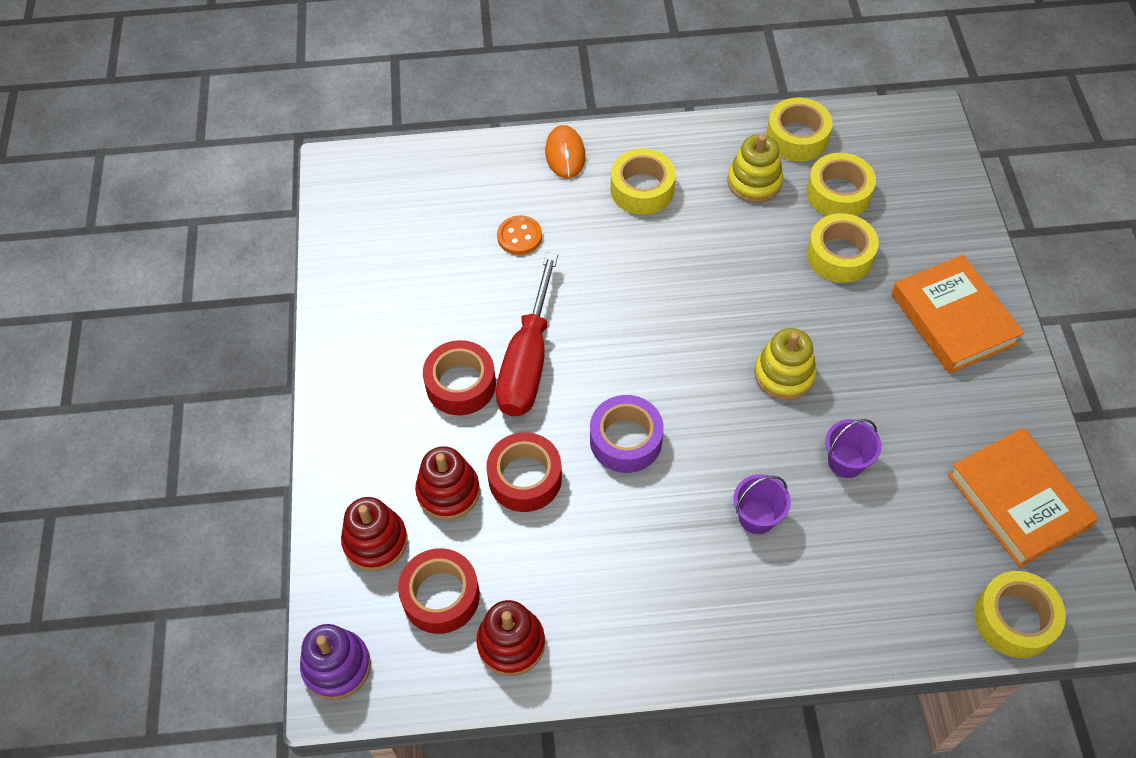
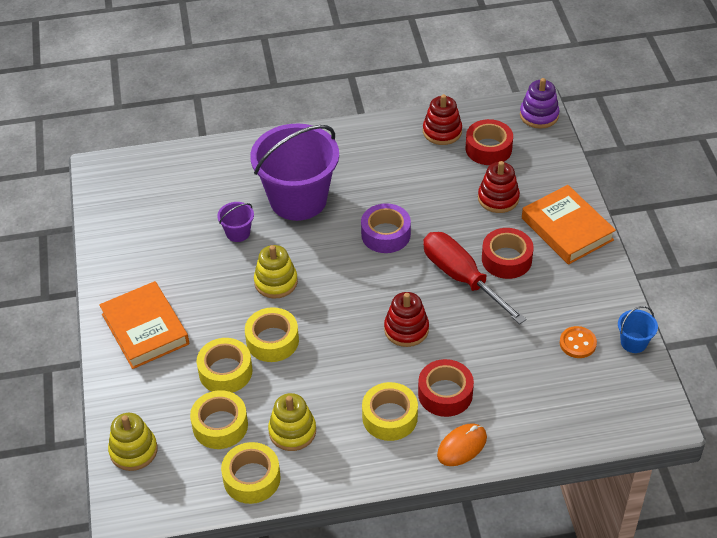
camera: 175 degrees right, 10 degrees down
red stacking toy [341,497,408,571] -> red stacking toy moved to [384,292,429,347]
red tape [486,432,562,512] -> red tape moved to [418,359,474,417]
red screwdriver [496,252,558,416] -> red screwdriver turned 45 degrees counterclockwise [423,232,527,324]
orange button [497,215,542,255] -> orange button moved to [560,326,597,358]
orange mouse [545,125,585,179] -> orange mouse turned 60 degrees clockwise [437,423,487,466]
purple bucket [733,474,791,534] -> purple bucket [250,123,339,221], size x2.43
orange book [948,428,1099,567] -> orange book moved to [522,185,616,265]
yellow tape [974,571,1066,658] -> yellow tape moved to [245,307,299,362]
none -> yellow stacking toy [108,413,158,471]
none -> blue bucket [618,306,658,353]

